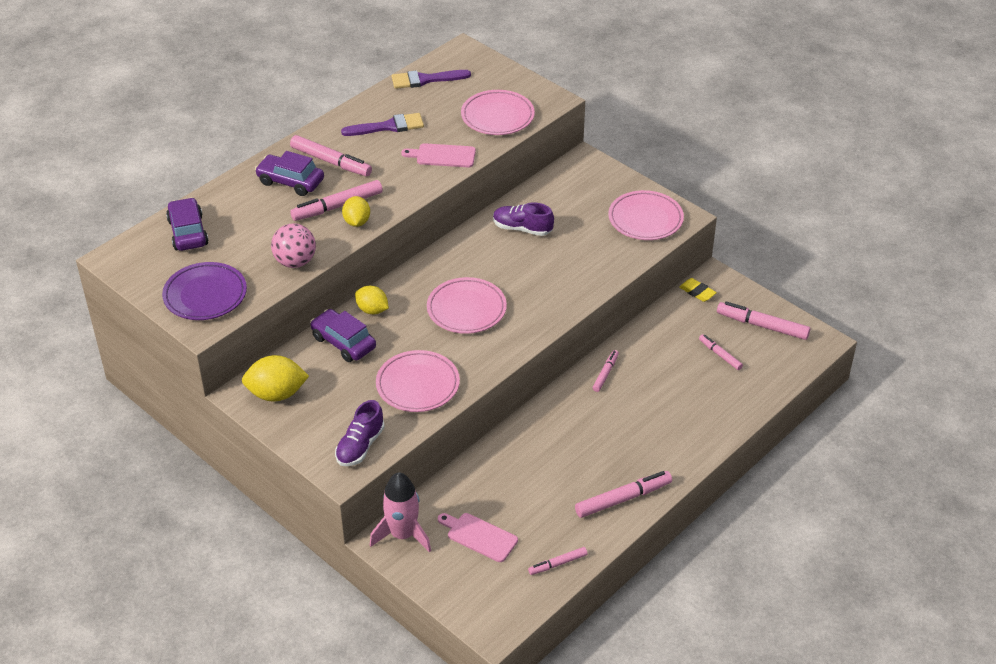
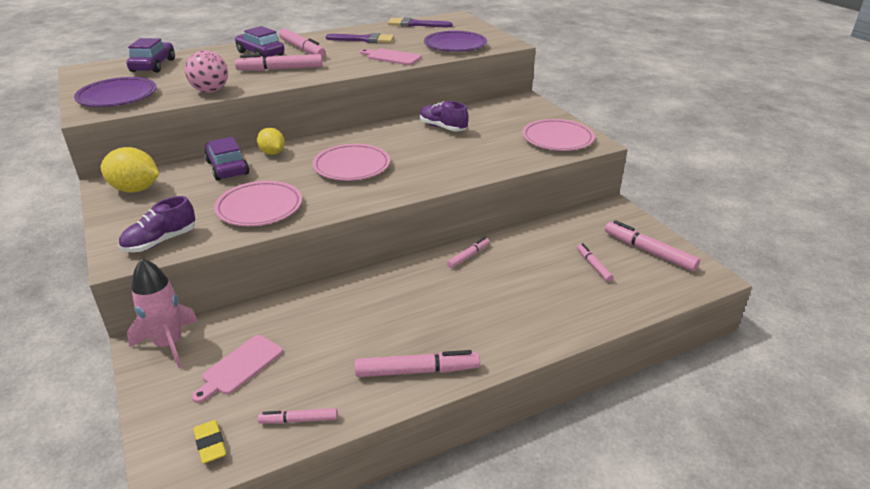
camera: 20 degrees right, 10 degrees down
yellow lemon [342,196,370,227] -> none
pink cutting board [438,513,518,562] -> pink cutting board turned 105 degrees counterclockwise [192,335,283,403]
pink plate [461,90,535,135] -> purple plate [424,31,487,52]
yellow eraser [679,278,717,302] -> yellow eraser moved to [193,420,226,464]

